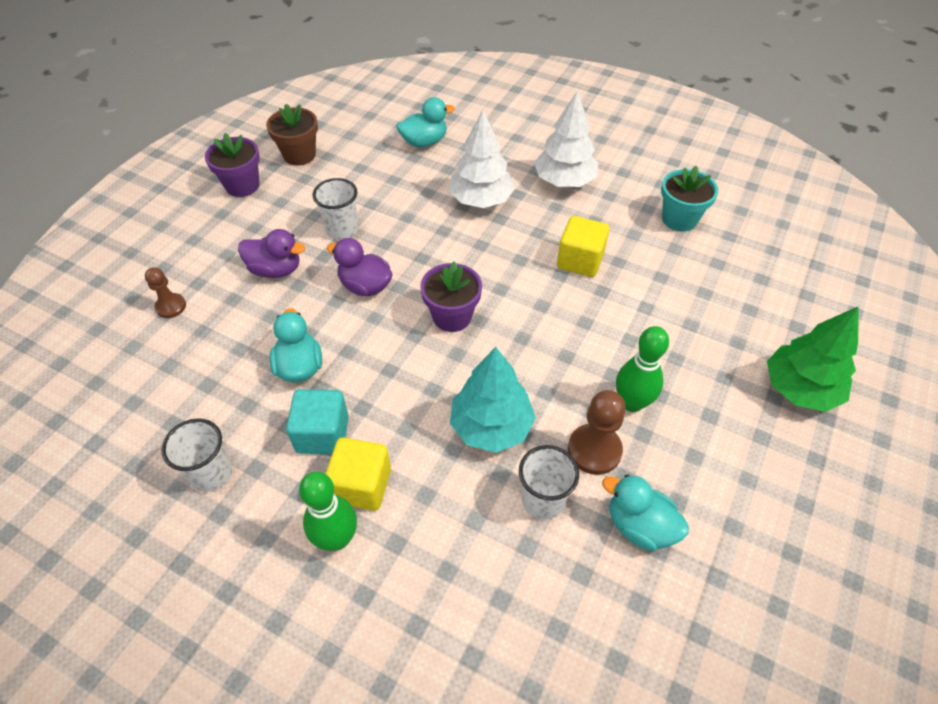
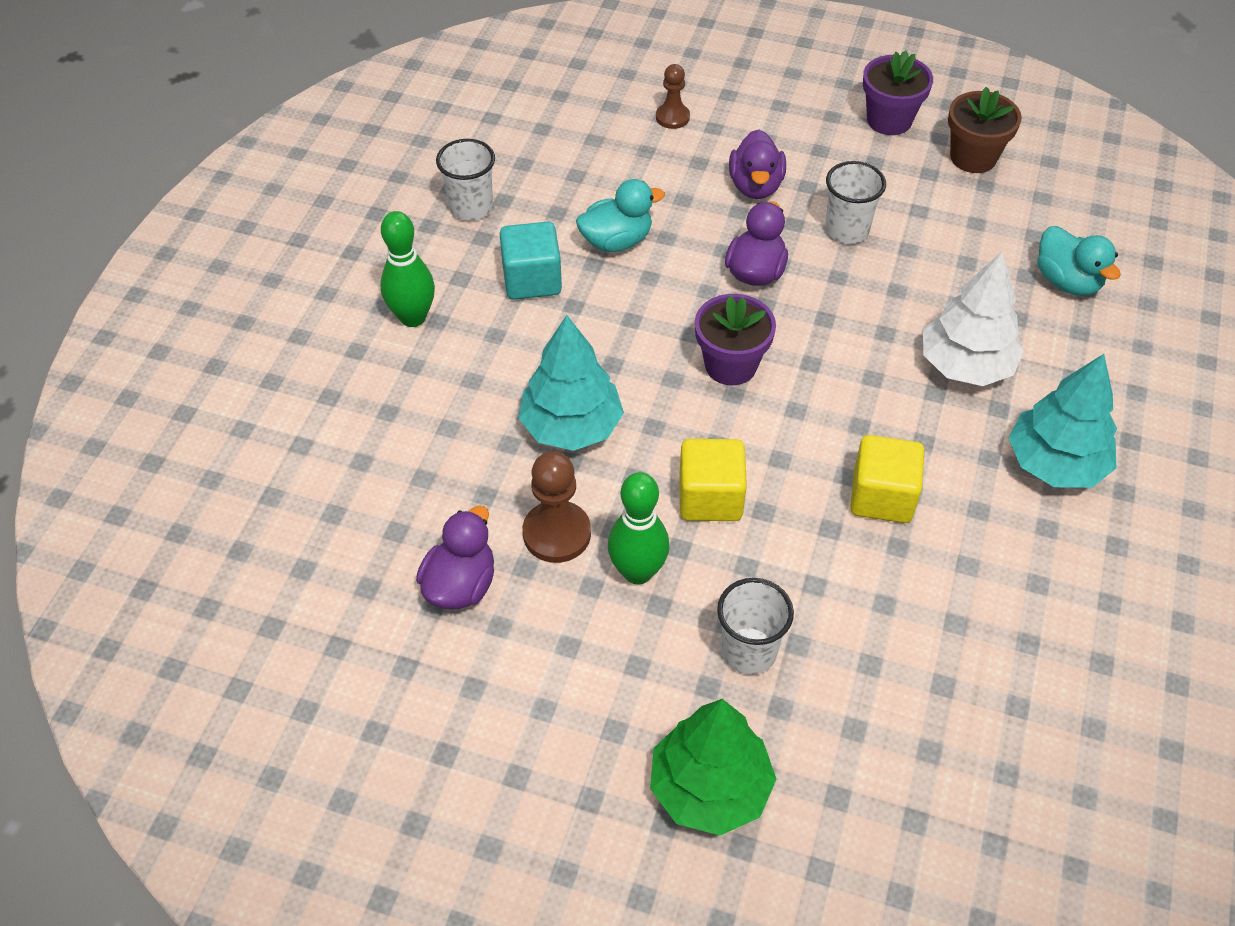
camera: 80 degrees right, 0 degrees up
yellow cube [325,438,391,511] -> yellow cube moved to [679,439,747,521]
white cup [519,445,579,520] -> white cup moved to [717,578,794,675]
white tree [534,91,598,187] -> turquoise tree [1008,354,1117,488]
turquoise duck [602,475,689,551] -> purple duck [416,506,494,609]
turquoise flower pot [661,166,718,232] -> none

